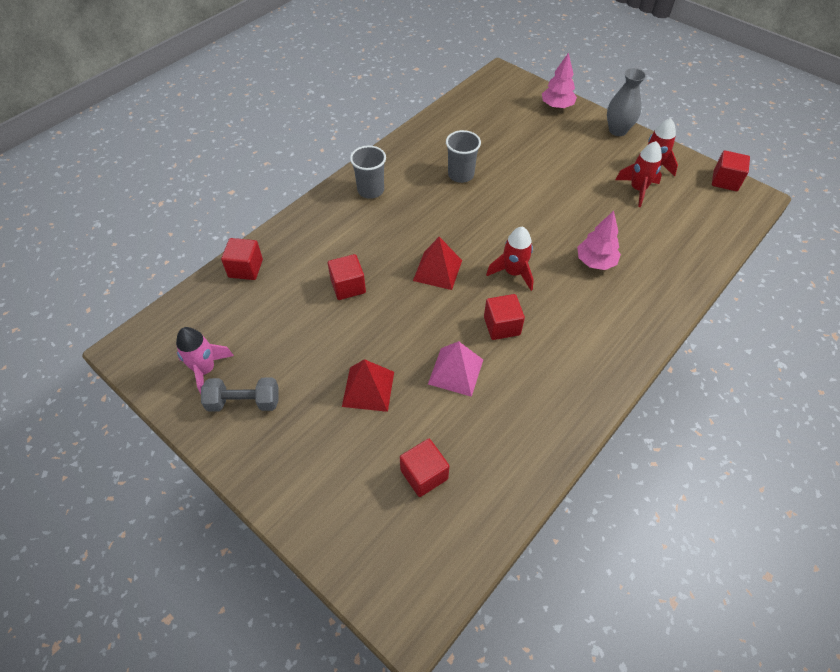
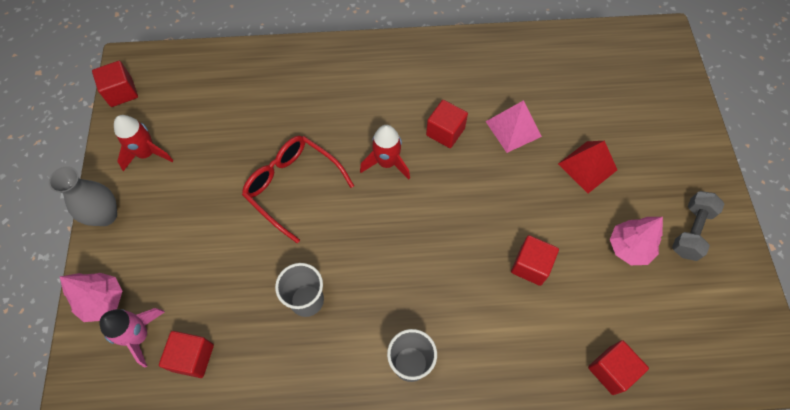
camera: 135 degrees left, 10 degrees up
pink rocket [176,327,234,394] -> pink rocket moved to [99,308,164,368]
grey dumbbell [201,377,279,412] -> grey dumbbell turned 75 degrees clockwise [672,191,724,261]
red cube [400,439,449,497] -> red cube moved to [159,331,214,378]
red pyramid [413,237,462,290] -> none
pink tree [577,211,621,270] -> pink tree moved to [610,217,663,265]
red rocket [616,141,662,207] -> none
none -> red glasses [242,136,354,243]

